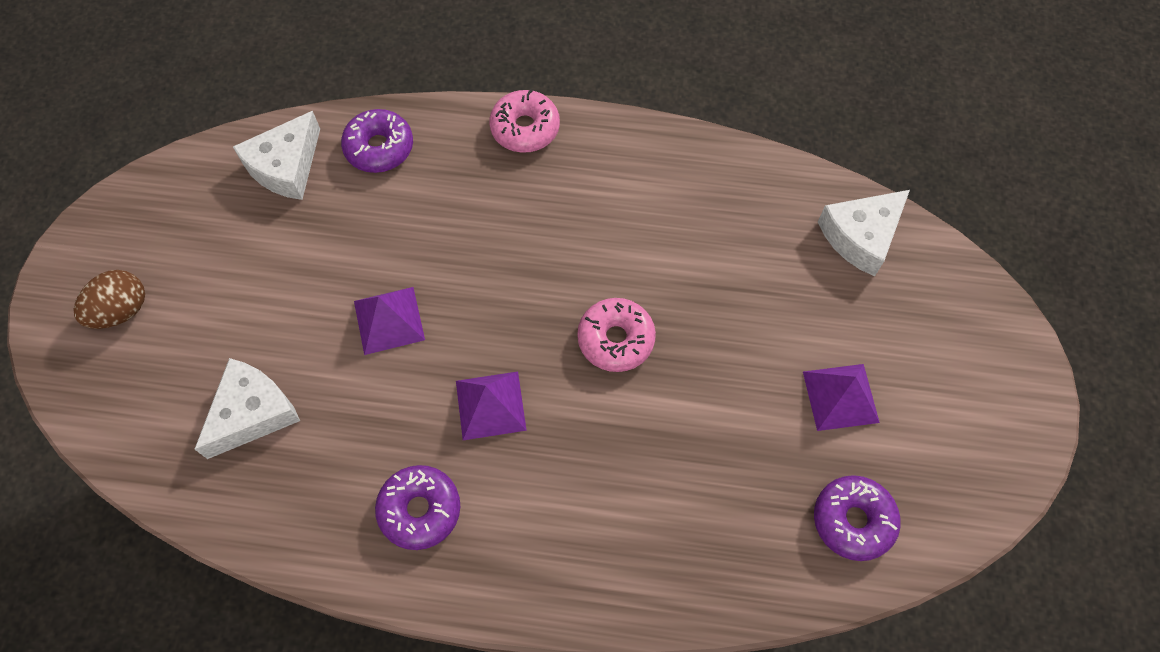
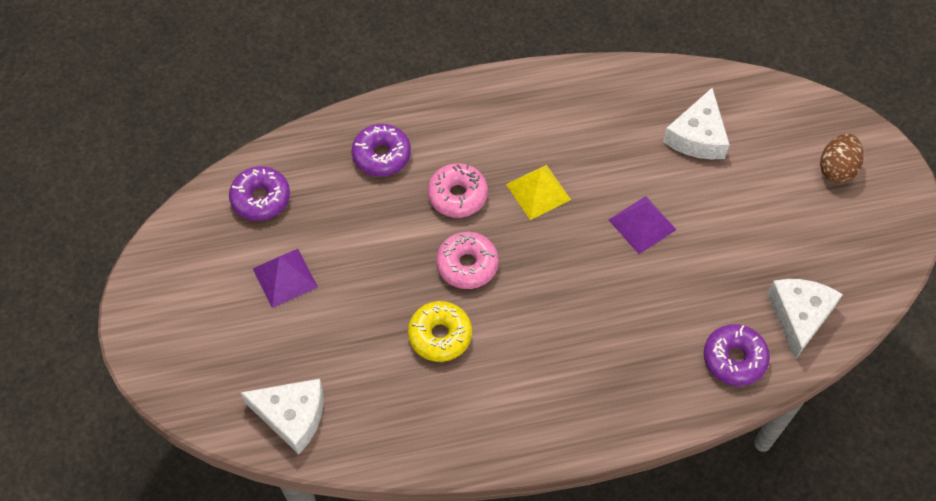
camera: 160 degrees right, 5 degrees down
purple donut [375,465,460,550] -> purple donut moved to [352,124,411,176]
purple pyramid [456,371,527,440] -> yellow pyramid [506,165,571,220]
pink donut [489,89,560,153] -> pink donut moved to [428,163,488,218]
white cheese [818,190,910,277] -> white cheese turned 75 degrees clockwise [240,379,324,454]
none -> yellow donut [408,301,472,362]

